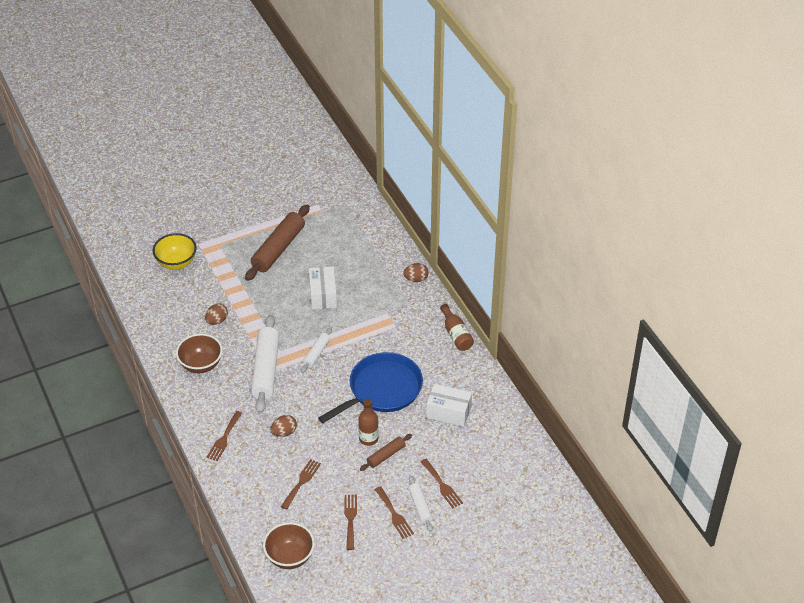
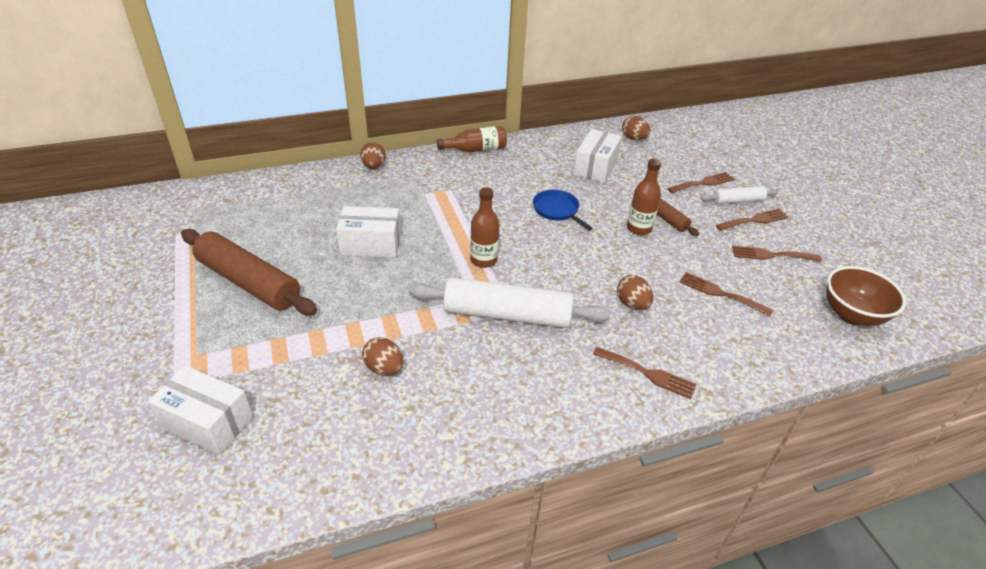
camera: 85 degrees left, 5 degrees down
yellow bowl [153,233,196,270] -> white box [148,366,253,455]
brown bowl [176,334,222,373] -> none
white rolling pin [301,328,332,373] -> brown bottle [470,187,499,268]
blue pan [318,352,423,423] -> blue pan [533,190,592,230], size x0.49
none -> brown egg [622,116,651,140]

